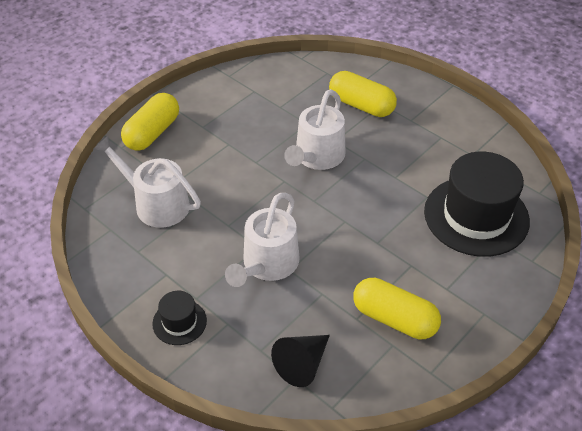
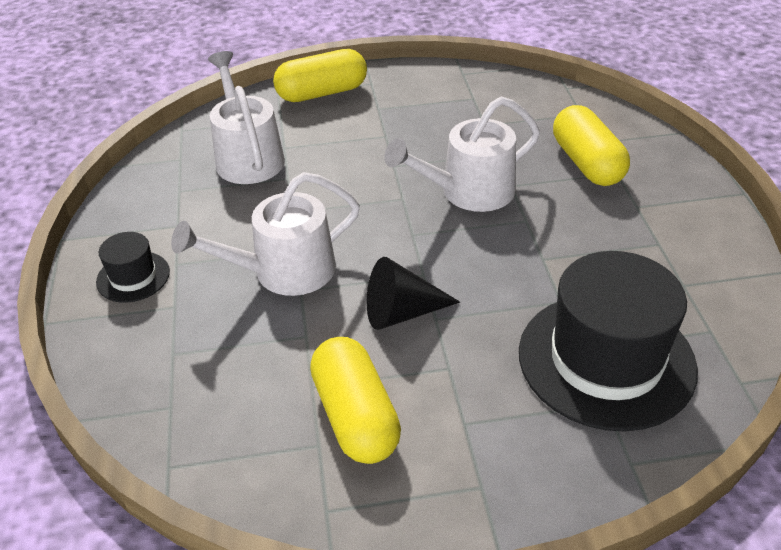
camera: 40 degrees right, 5 degrees down
black cone [271,335,330,387] -> black cone moved to [367,257,460,330]

